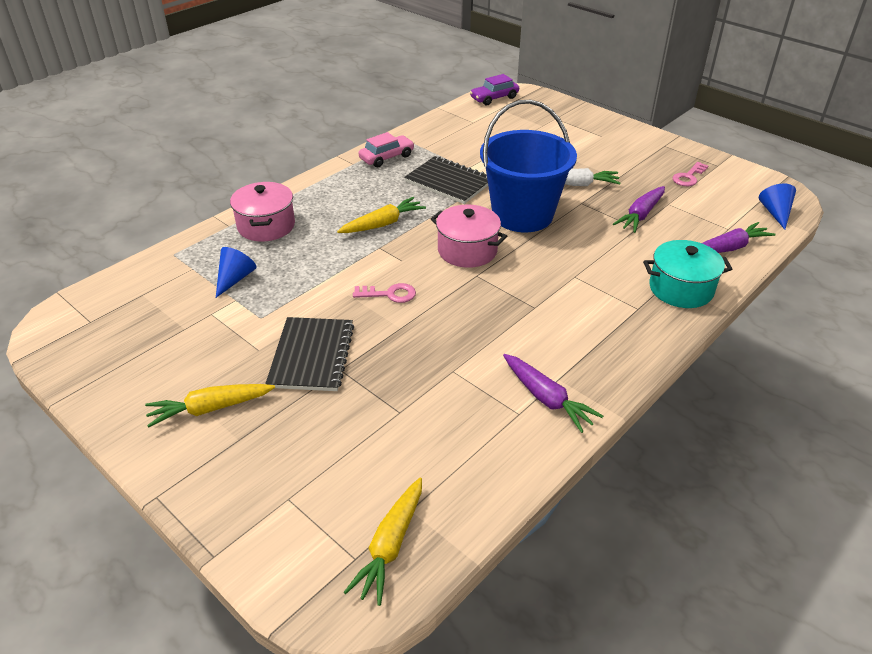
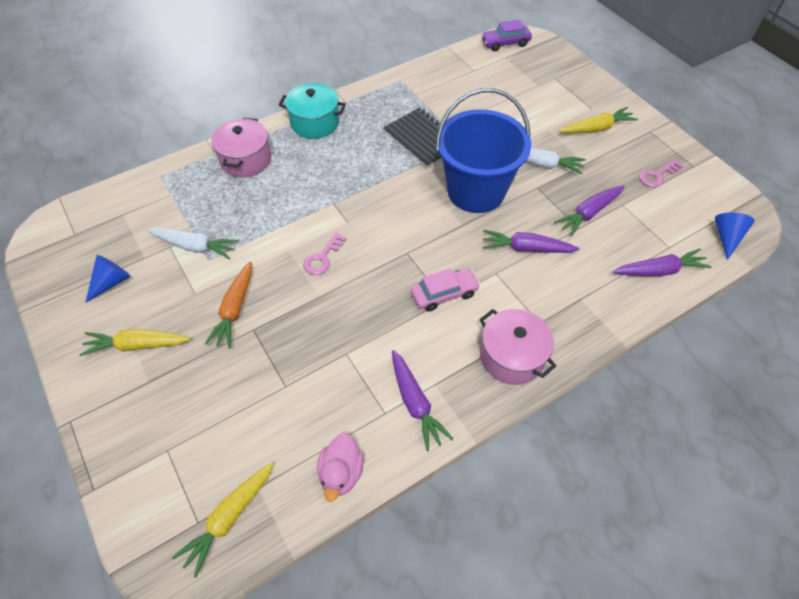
camera: 15 degrees right, 15 degrees up
blue cone [216,247,257,298] -> blue cone moved to [85,255,131,303]
black notebook [265,317,354,391] -> orange carrot [205,261,252,348]
yellow carrot [337,197,426,233] -> yellow carrot moved to [559,107,638,133]
pink key [353,283,416,303] -> pink key turned 105 degrees clockwise [303,233,347,275]
pink car [359,132,415,167] -> pink car moved to [411,268,480,312]
pink pot [431,204,507,268] -> pink pot moved to [479,309,556,385]
turquoise pot [643,240,732,308] -> turquoise pot moved to [279,83,346,139]
none -> white carrot [147,227,239,259]
none -> pink duck [317,433,364,502]
none -> purple carrot [482,230,580,253]

